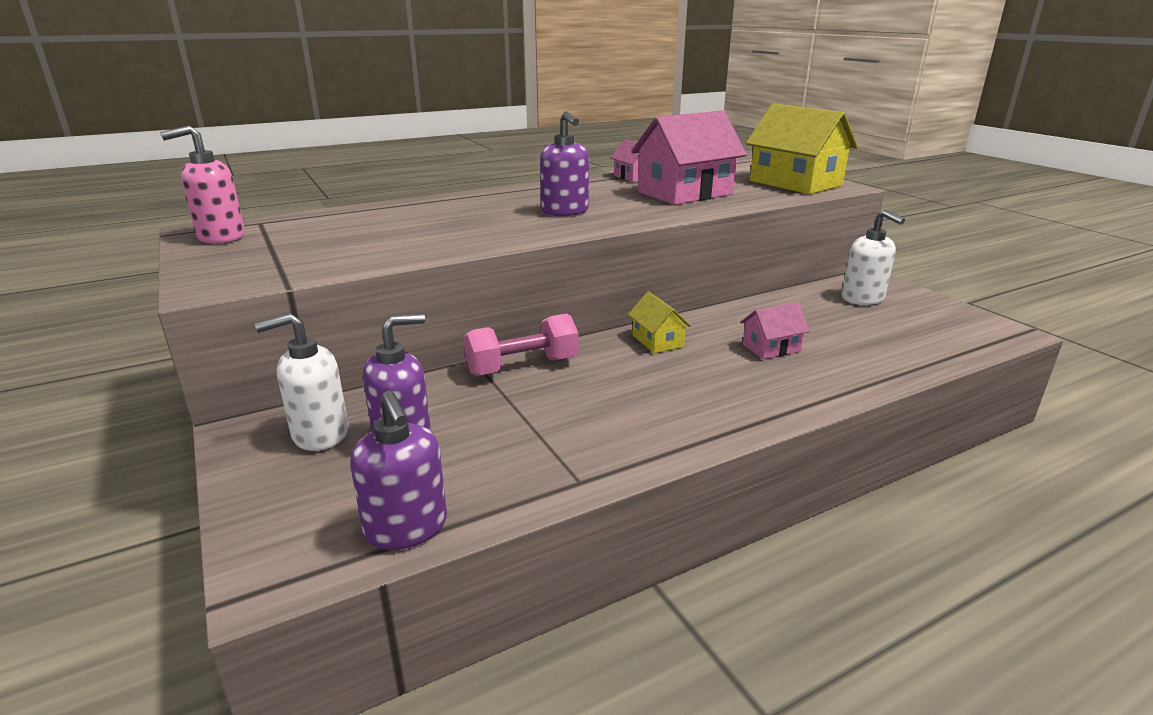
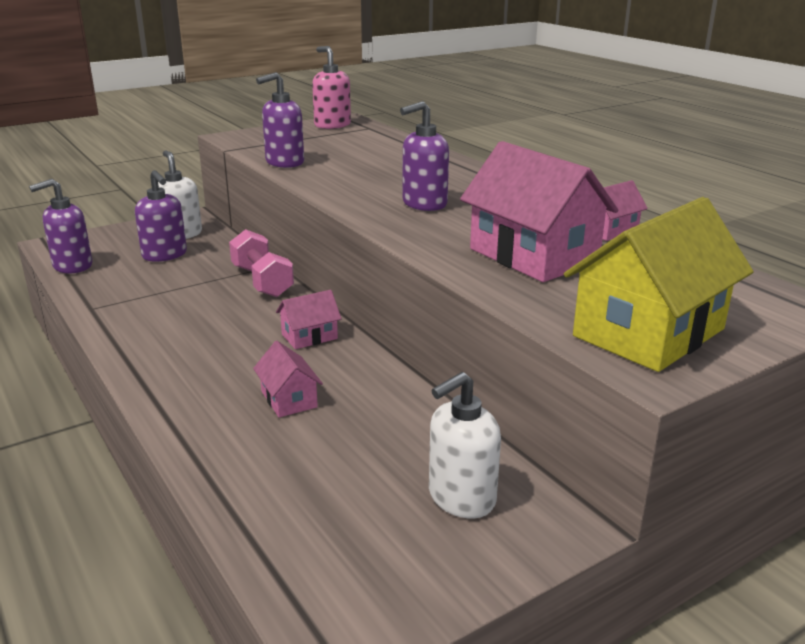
camera: 85 degrees right, 0 degrees up
yellow house [628,291,691,353] -> pink house [276,290,342,349]
none -> purple soap dispenser [256,72,304,168]

